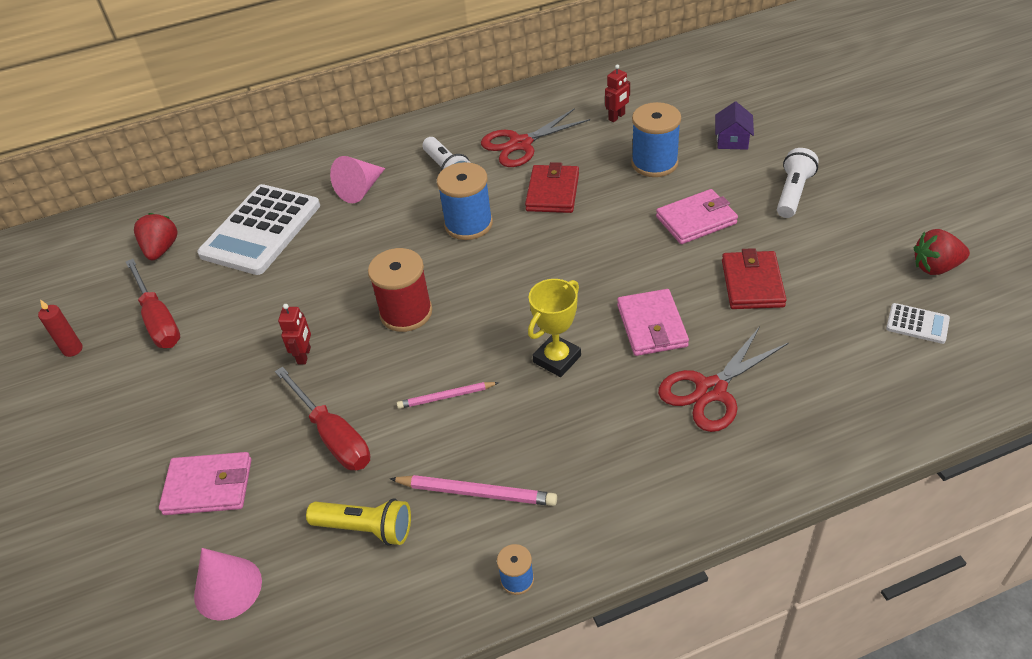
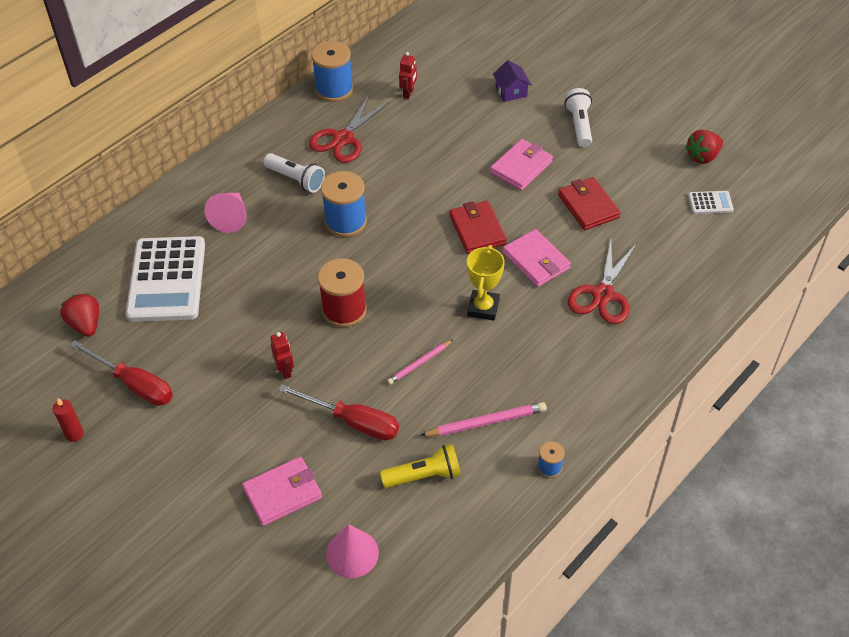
camera: 30 degrees left, 5 degrees up
red wallet [525,162,579,213] -> red wallet moved to [449,201,507,254]
blue spool [631,102,681,177] -> blue spool moved to [311,41,353,102]

